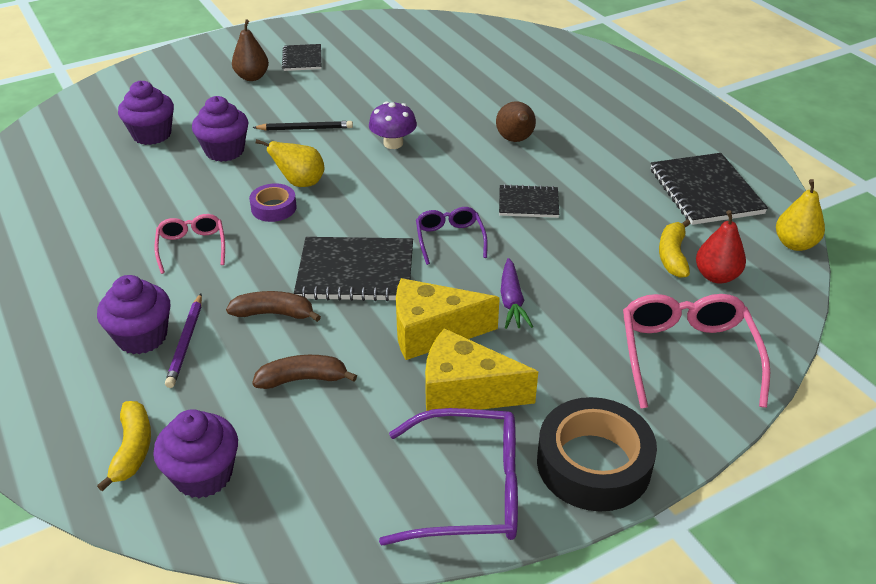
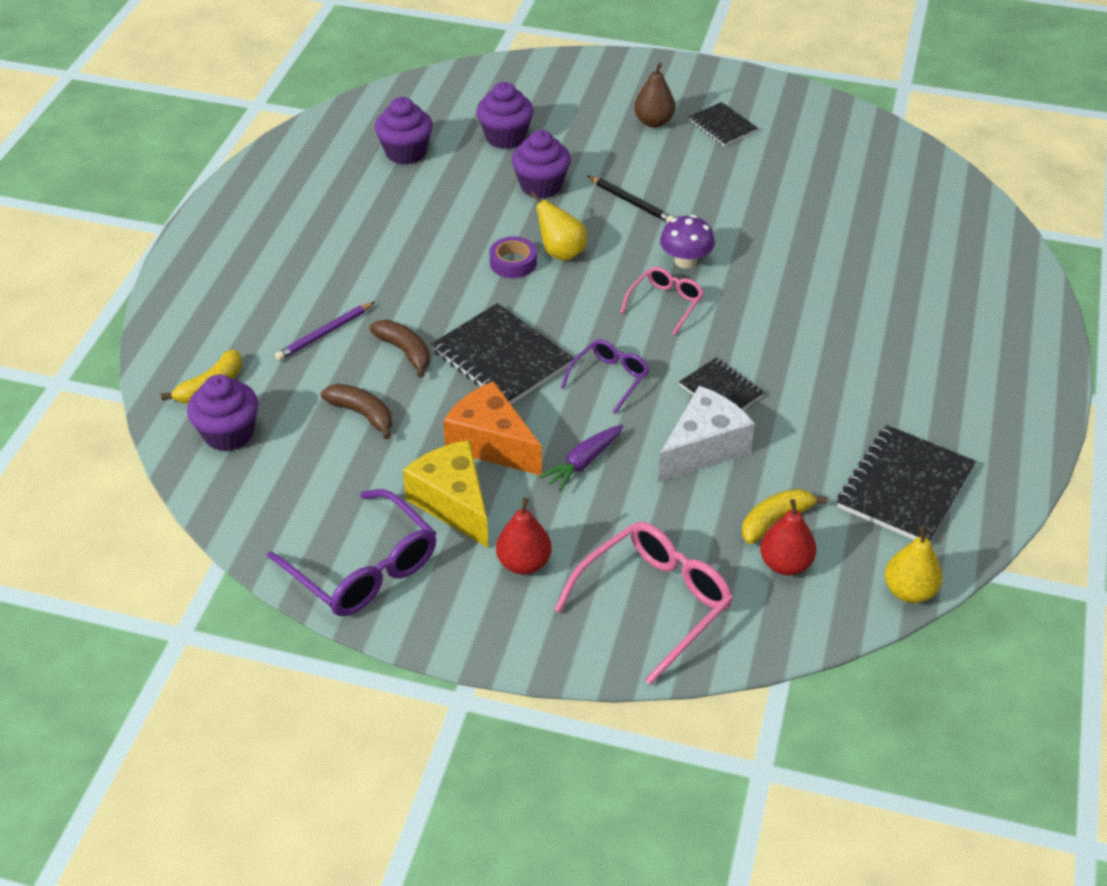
camera: 45 degrees right, 5 degrees up
purple cupcake [97,275,170,354] -> purple cupcake moved to [375,97,433,165]
pink glasses [154,214,225,274] -> pink glasses moved to [620,267,704,335]
black notebook [282,44,321,71] -> black notebook turned 75 degrees counterclockwise [688,102,758,146]
yellow cheese [396,278,500,360] -> orange cheese [443,381,542,475]
brown pear [496,101,536,142] -> none
black tape [537,397,657,512] -> none
none -> red pear [496,498,552,574]
none -> white cheese [658,386,755,483]

